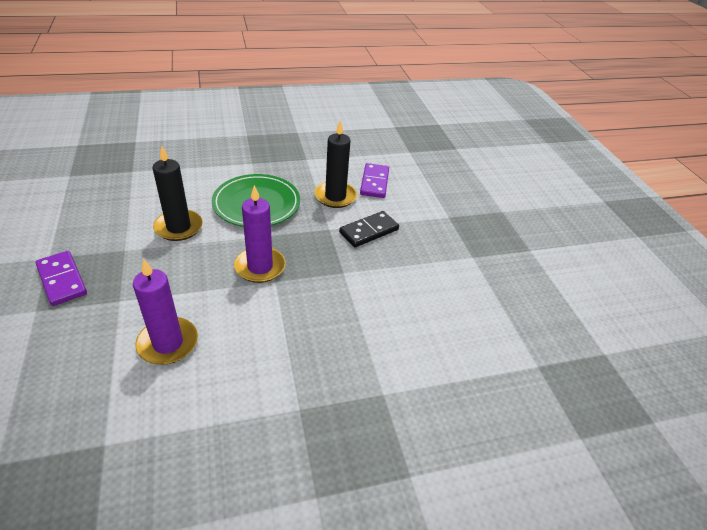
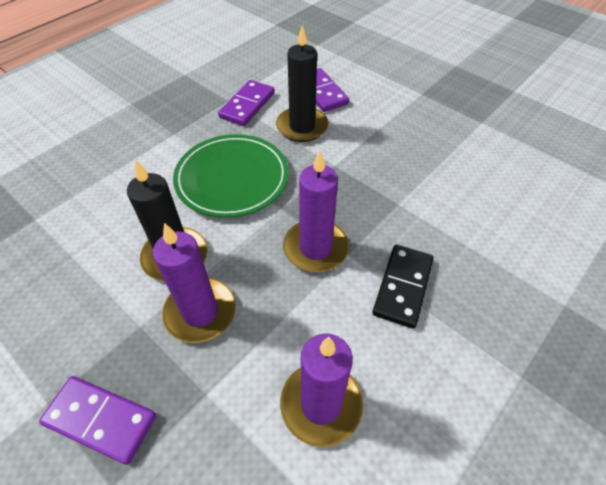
camera: 30 degrees left, 10 degrees up
black domino [339,211,399,247] -> black domino moved to [373,245,434,328]
none -> purple candle [153,223,236,343]
none -> purple domino [218,80,275,126]

